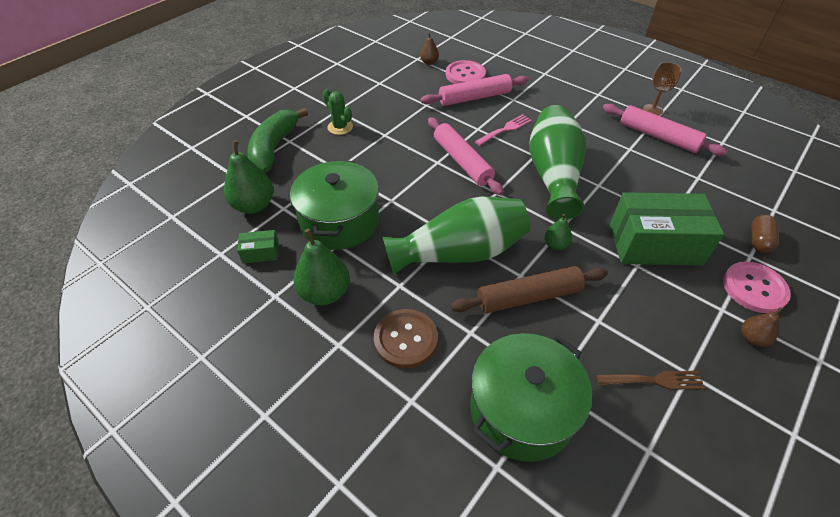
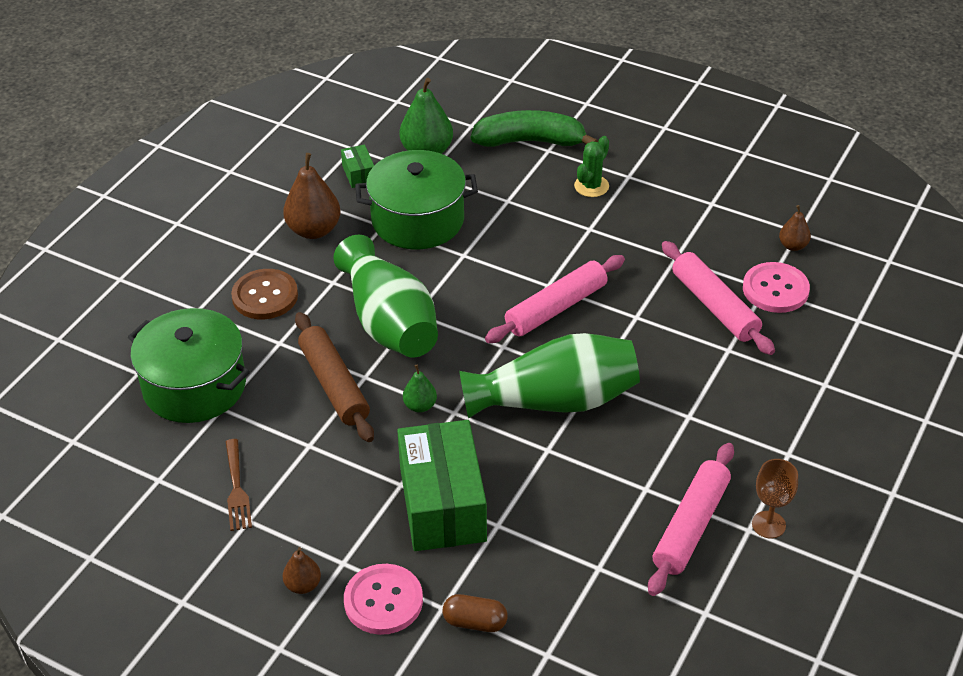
camera: 80 degrees right, 5 degrees down
green pear [293,229,350,305] -> brown pear [283,153,340,239]
pink fork [475,114,532,146] -> none

